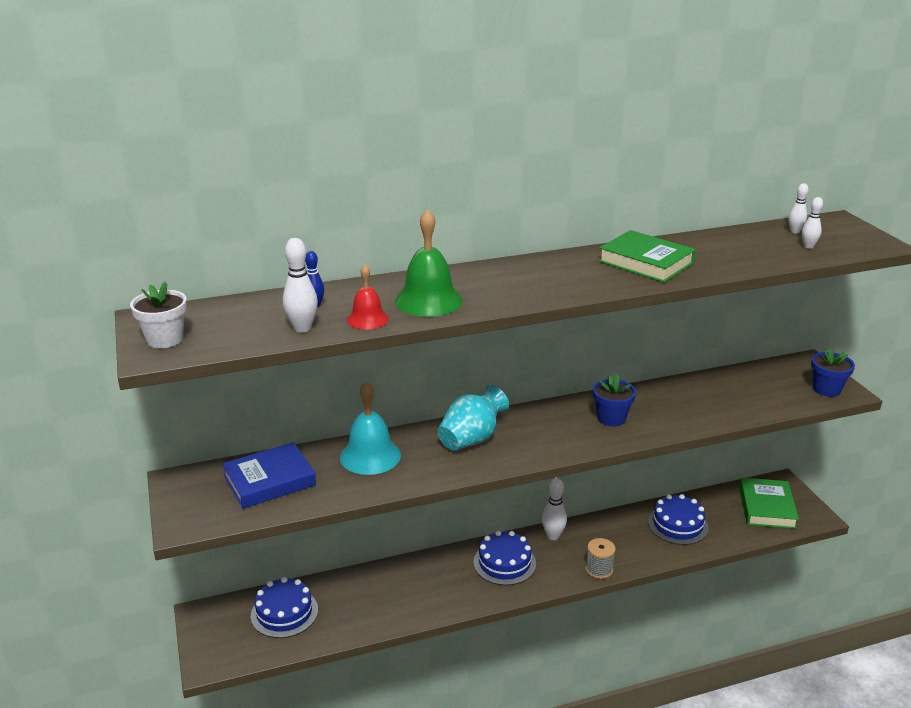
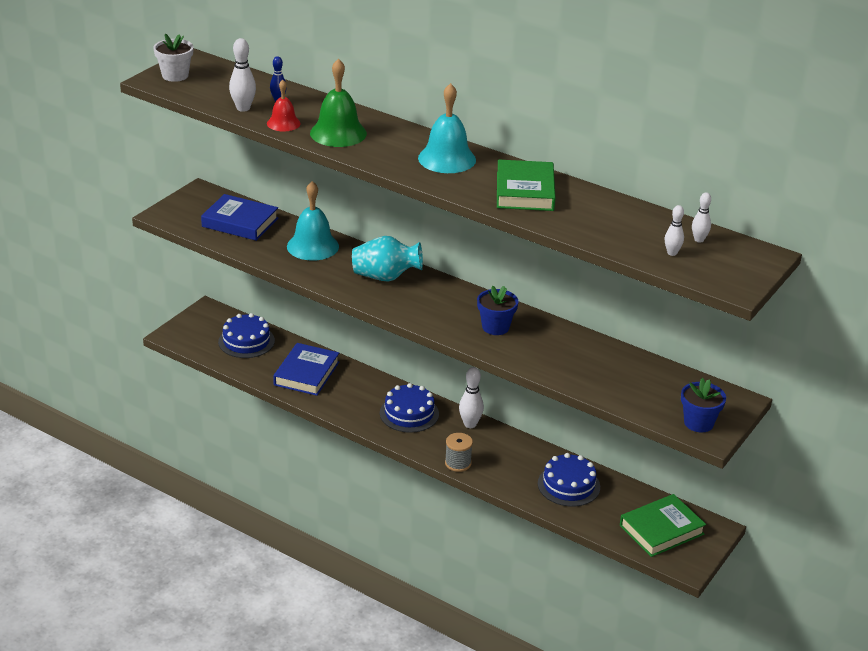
camera: 50 degrees right, 5 degrees up
none -> blue book [273,343,339,396]
none -> turquoise bell [418,83,476,173]

